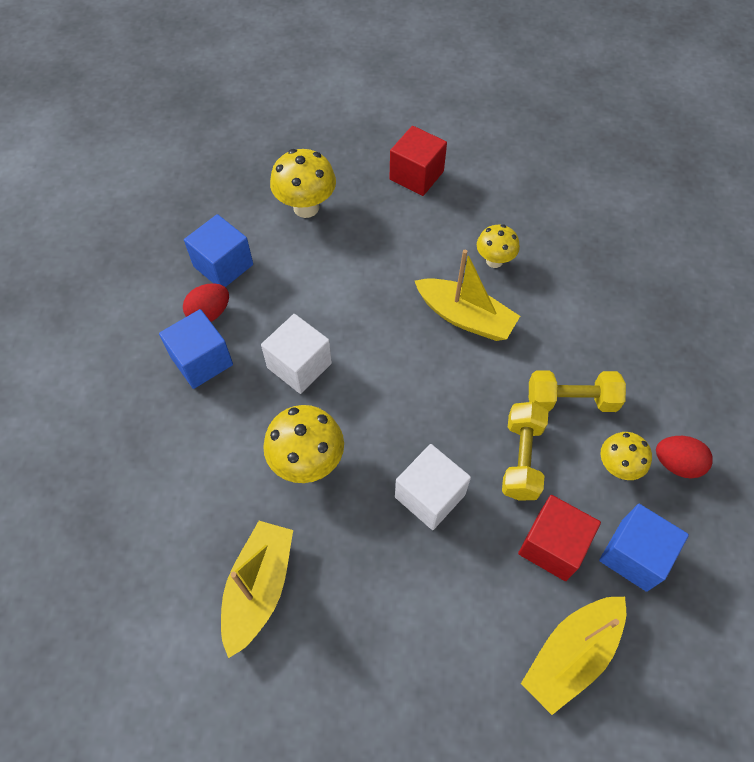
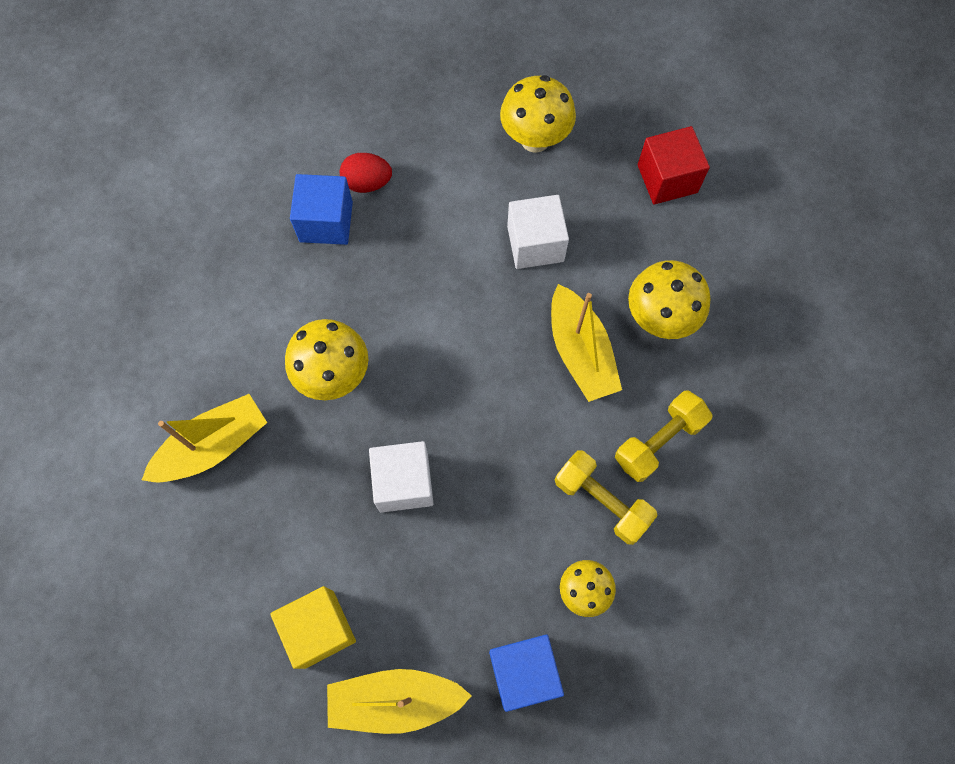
camera: 40 degrees right, 10 degrees up
blue cube [184,214,253,287] -> none
white cube [261,314,332,394] -> white cube moved to [507,195,569,269]
yellow mushroom [477,224,520,268] -> yellow mushroom [628,260,711,339], size x1.58
yellow dumbbell [502,402,548,501] -> yellow dumbbell moved to [615,391,712,482]
red cube [518,495,601,581] -> none
red egg [656,436,713,478] -> none
none -> yellow cube [270,586,356,669]

